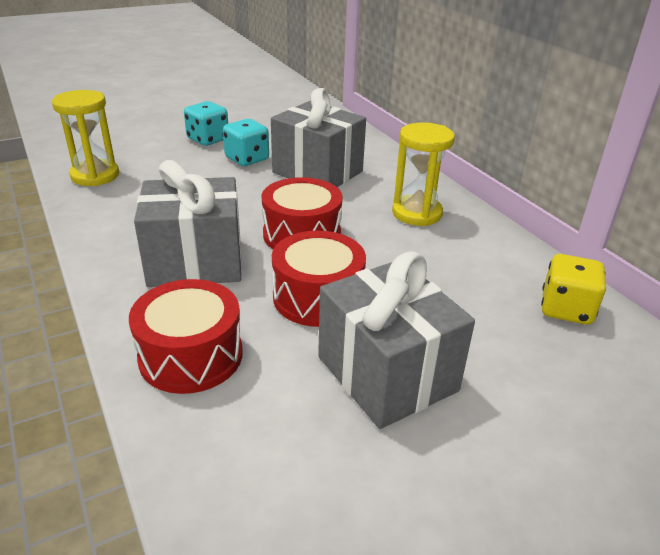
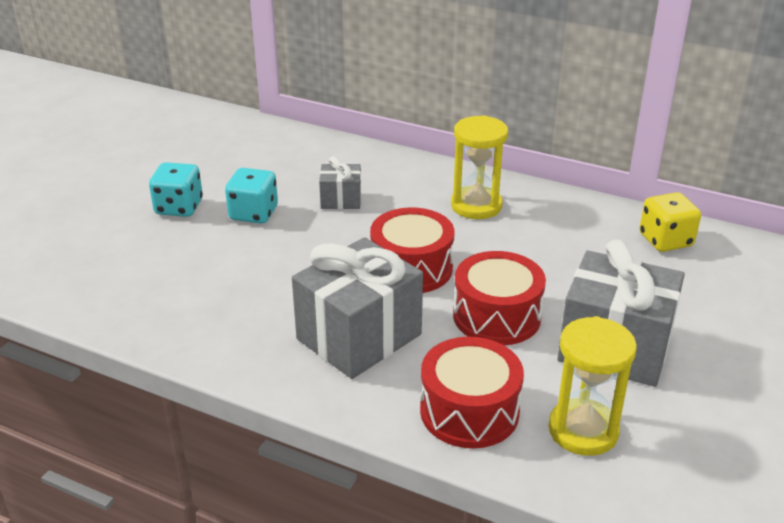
camera: 35 degrees left, 0 degrees up
yellow hourglass [52,90,119,186] -> yellow hourglass moved to [548,316,637,456]
grey gift [271,88,366,187] -> grey gift [319,156,361,209], size x0.50

